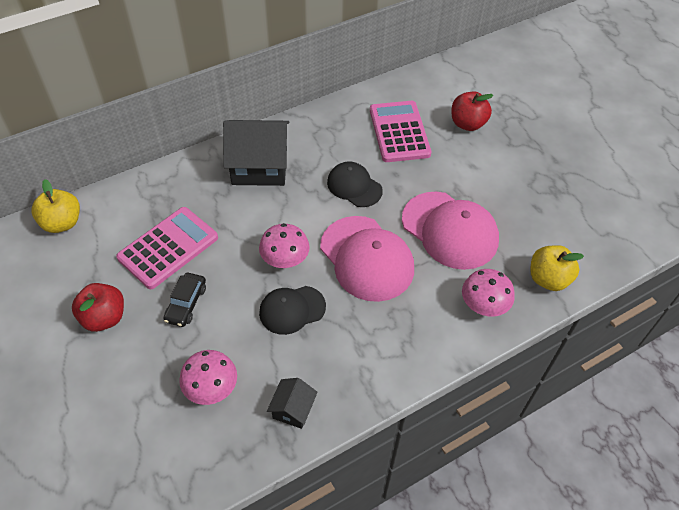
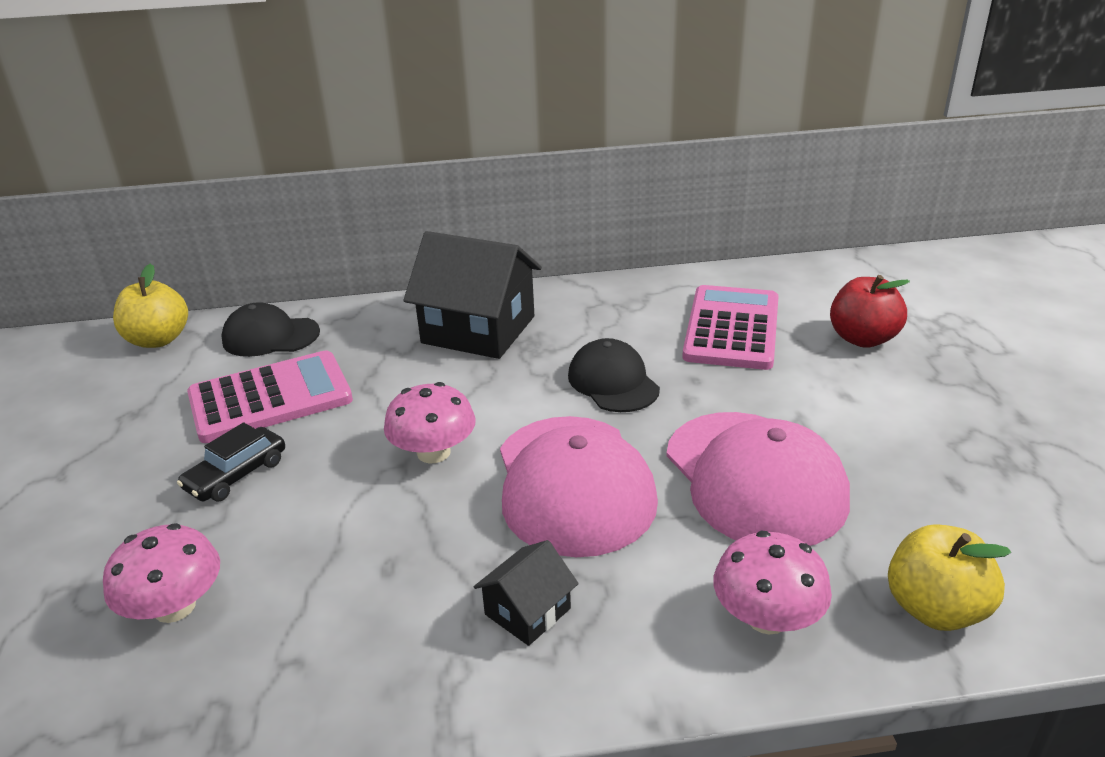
camera: 25 degrees right, 20 degrees down
red apple [72,283,124,332] -> none
black cap [259,286,326,335] -> black cap moved to [221,302,320,357]
black house [267,378,318,429] -> black house moved to [473,540,579,646]

